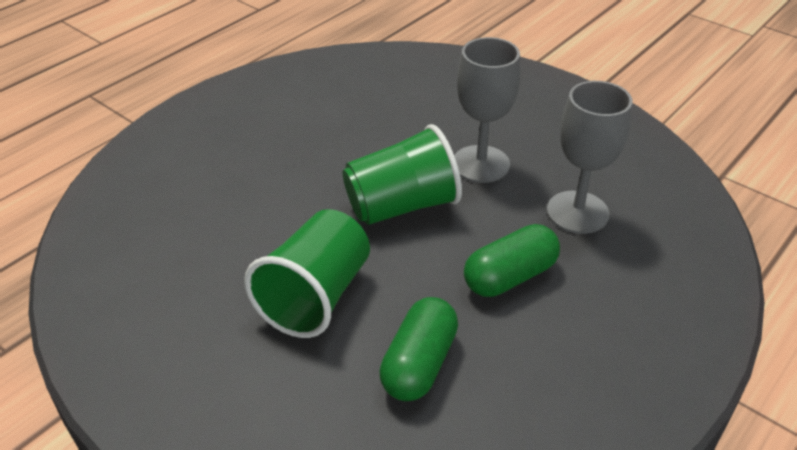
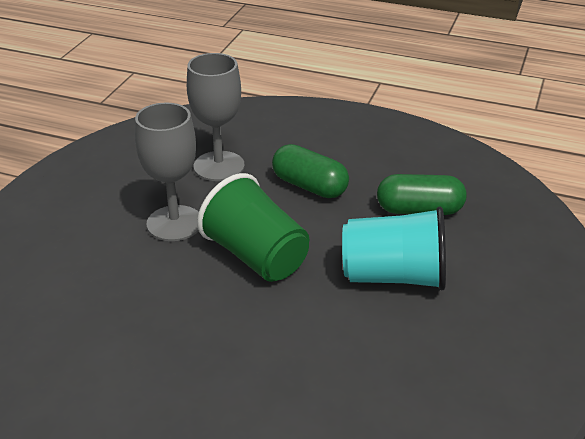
camera: 110 degrees left, 5 degrees down
green cup [244,209,370,338] -> turquoise cup [342,207,446,290]

